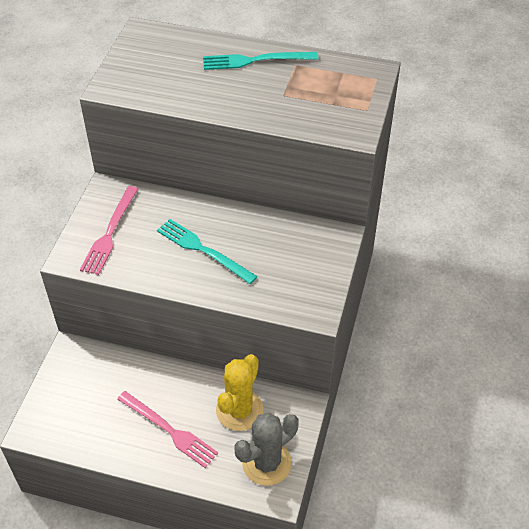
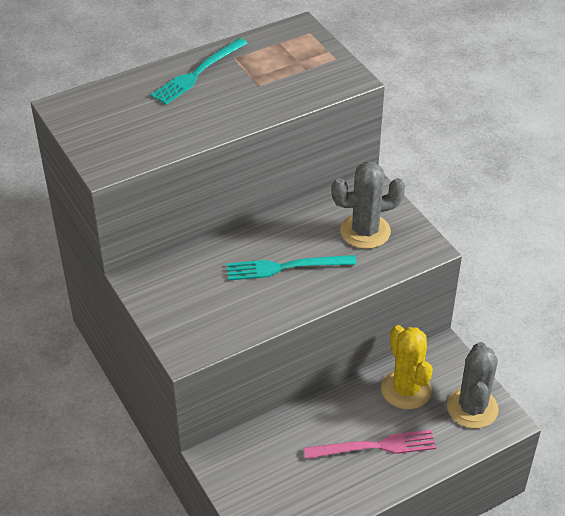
camera: 45 degrees left, 5 degrees down
pink fork [80,186,138,275] -> none
none -> grey cactus [331,162,405,249]

